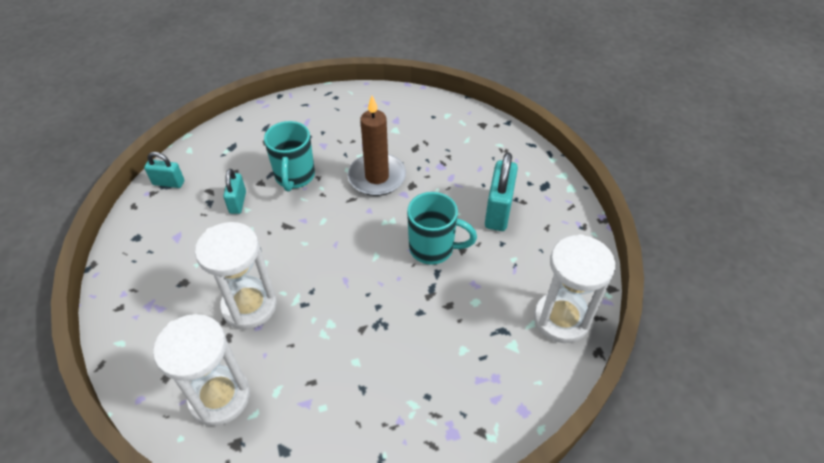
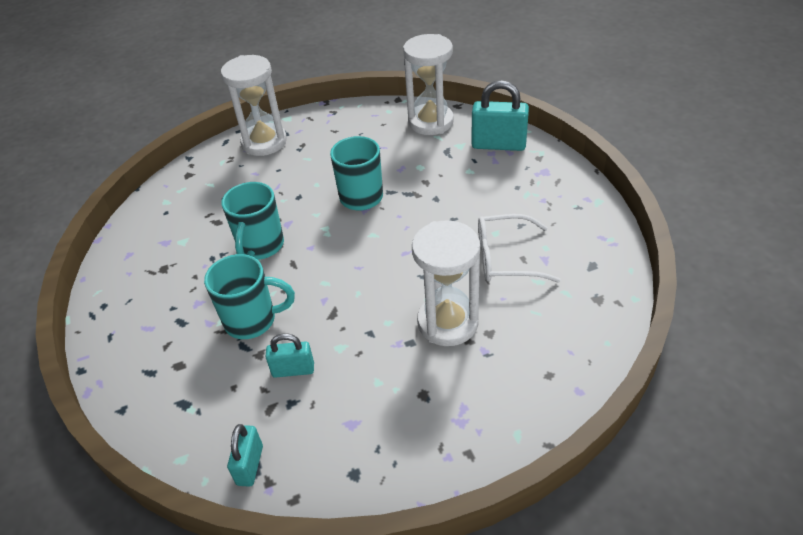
camera: 90 degrees left, 5 degrees down
white hourglass [153,314,250,426] -> white hourglass moved to [221,55,287,156]
brown candle [348,96,406,196] -> turquoise mug [222,182,284,260]
turquoise padlock [485,152,518,231] -> turquoise padlock moved to [471,80,529,151]
none -> white glasses [478,214,561,282]

